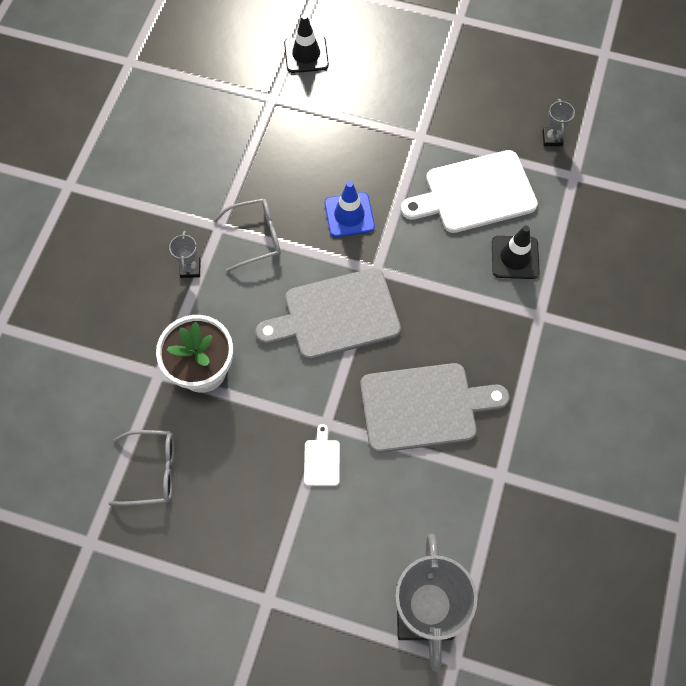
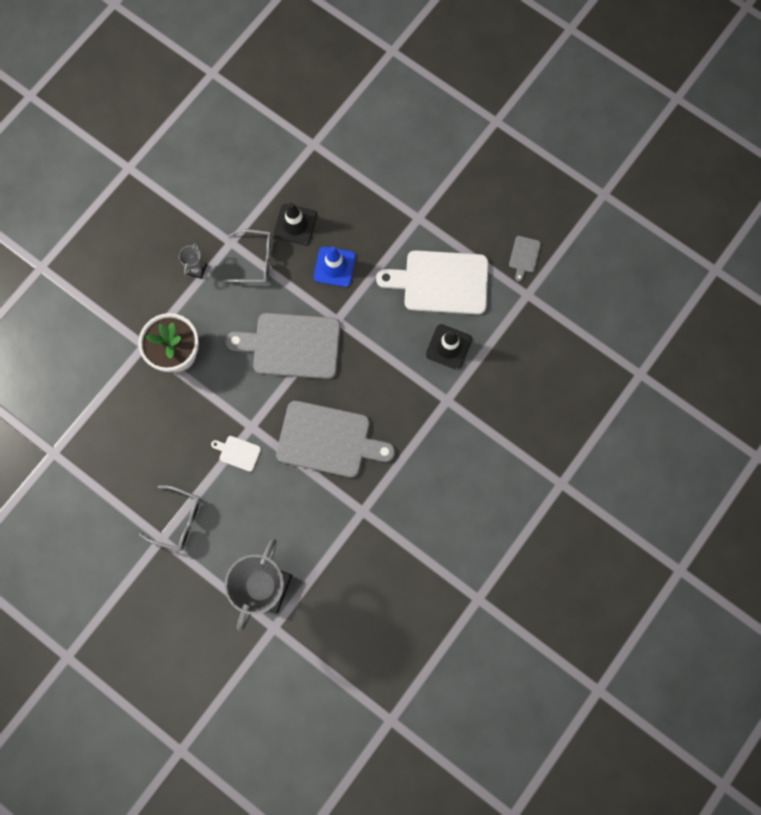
camera: 20 degrees right, 10 degrees up
grey glasses [109,430,174,506] -> grey glasses moved to [139,485,202,551]
black traffic cone [284,14,329,73] -> black traffic cone moved to [274,202,317,245]
white cutting board [304,424,340,486] -> white cutting board turned 90 degrees counterclockwise [211,436,261,472]
grey trophy [542,99,575,146] -> grey cutting board [509,236,541,282]

